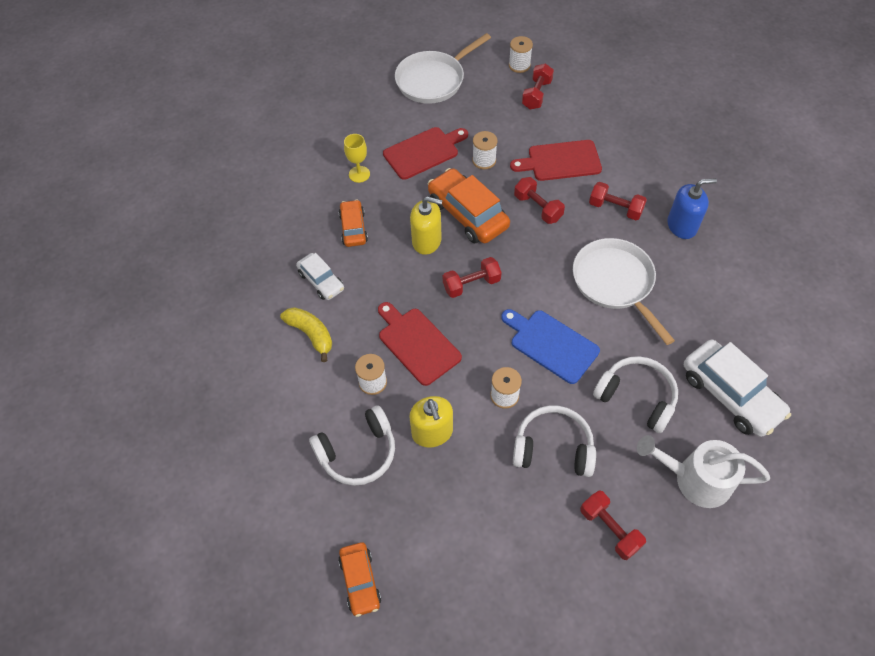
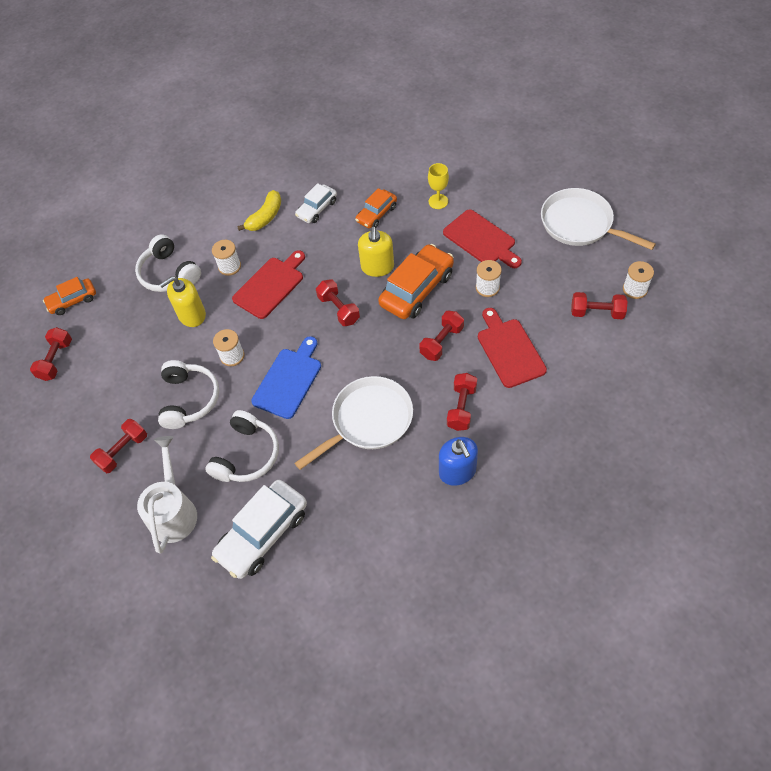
camera: 80 degrees right, 0 degrees up
orange car [339,200,368,247] -> orange car turned 150 degrees clockwise [355,188,397,228]
none -> red dumbbell [30,327,72,381]

